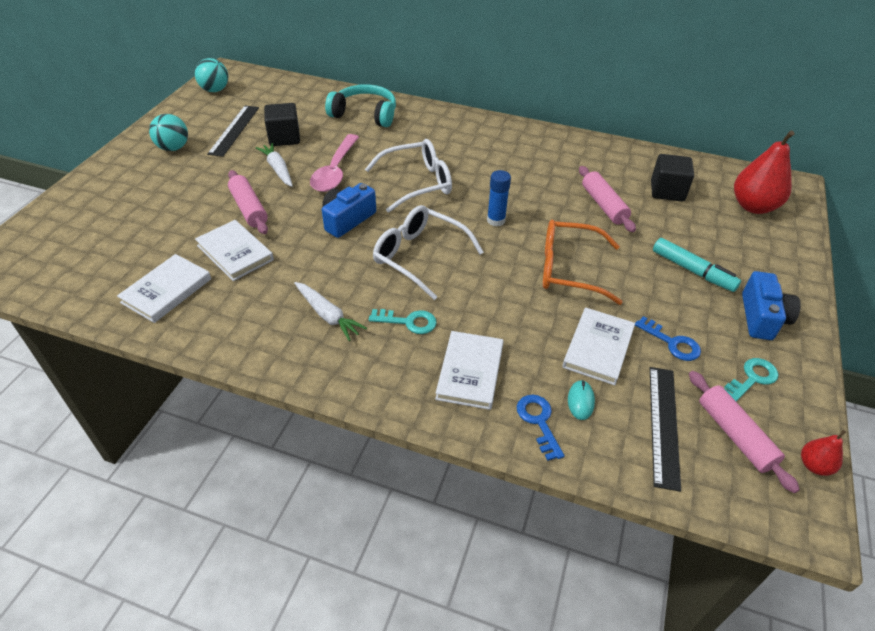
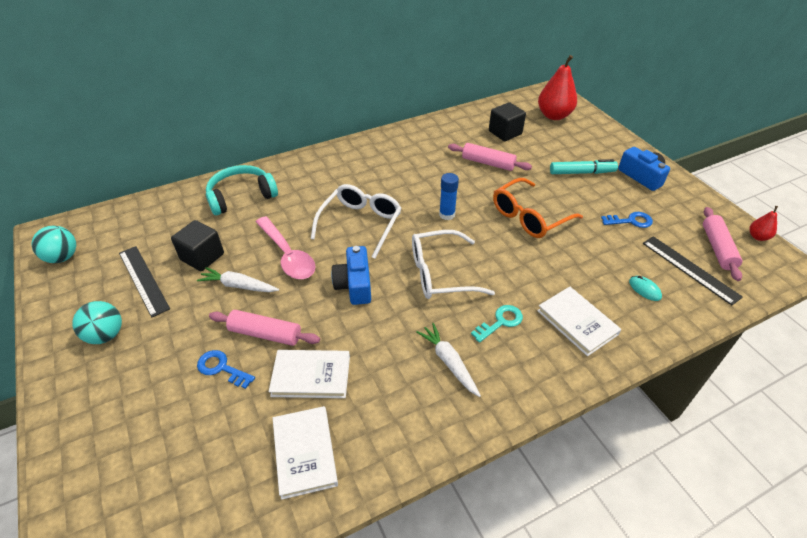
camera: 45 degrees left, 0 degrees up
white carrot [294,282,367,341] -> white carrot turned 120 degrees counterclockwise [416,323,481,397]
blue key [516,395,565,461] -> blue key moved to [197,350,255,389]
white book [562,308,635,385] -> none
pink rolling pin [689,371,800,493] -> pink rolling pin turned 75 degrees clockwise [703,207,742,281]
turquoise key [724,358,779,401] -> none

